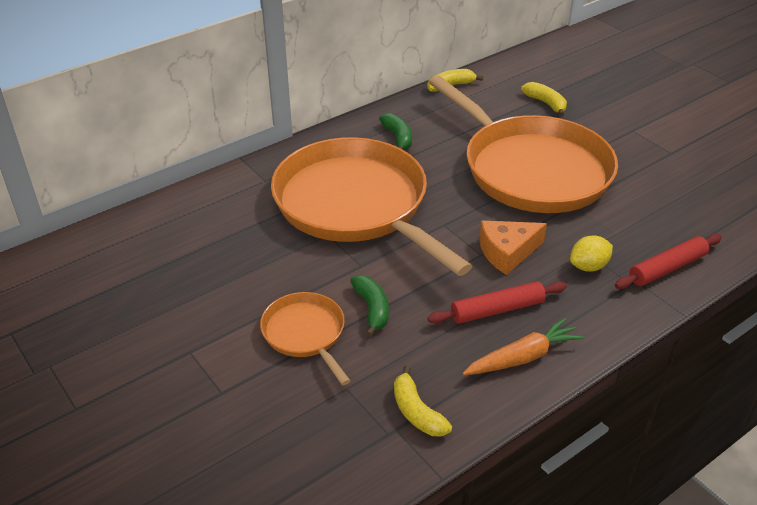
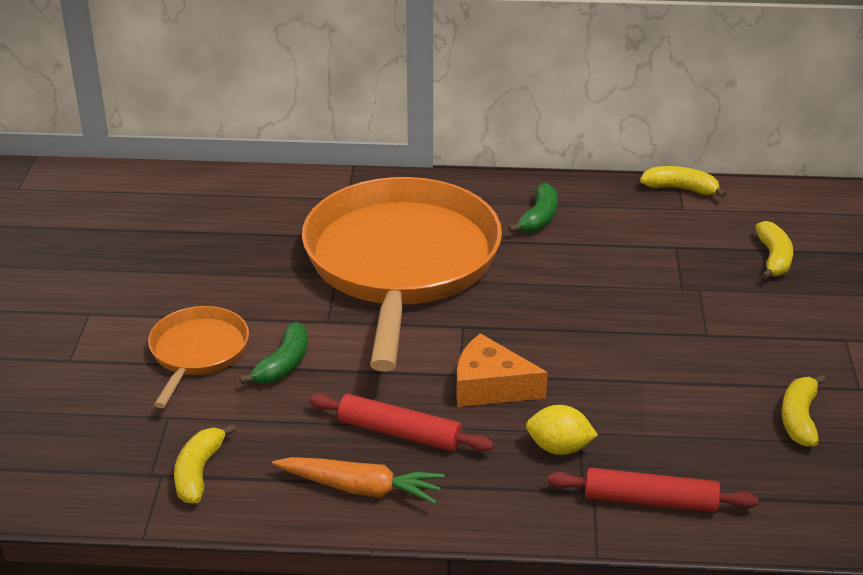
camera: 40 degrees right, 5 degrees down
orange pan [429,76,618,213] -> none
none -> yellow banana [781,374,826,447]

